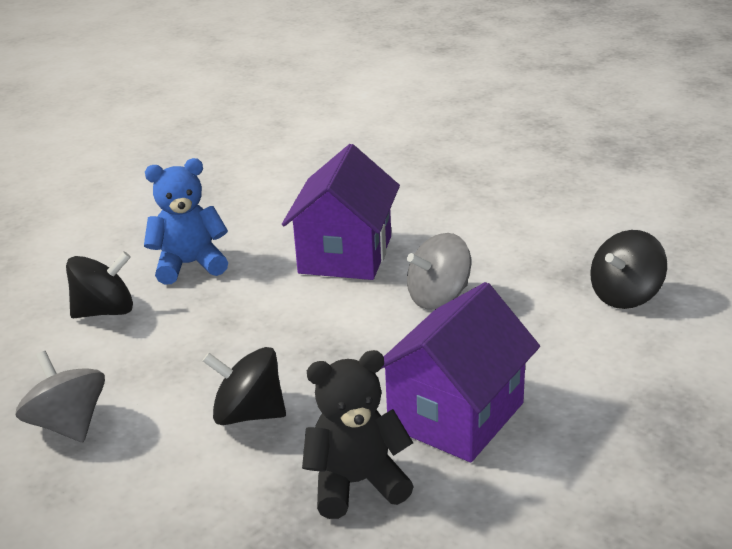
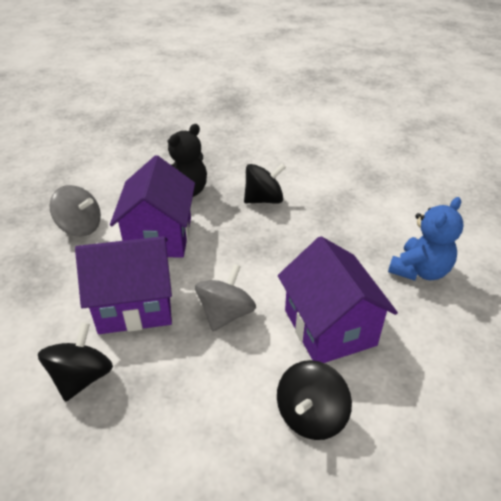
camera: 145 degrees right, 10 degrees up
grey spinning top [16,351,105,442] -> grey spinning top moved to [50,185,101,237]
black spinning top [66,251,133,318] -> black spinning top moved to [277,360,352,440]
none -> purple house [75,236,172,334]

